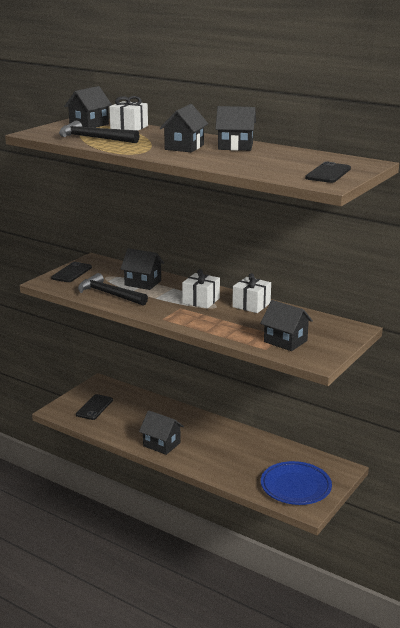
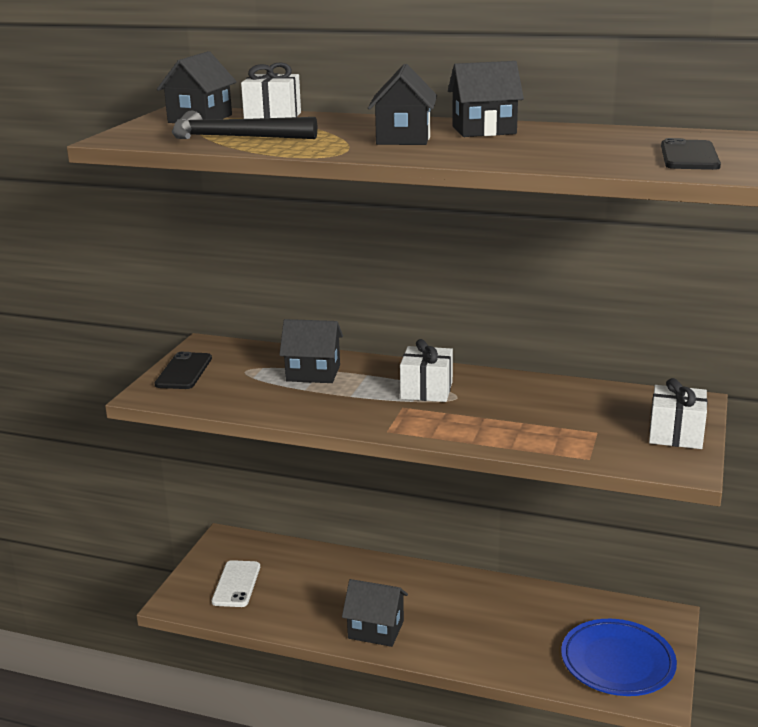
camera: 15 degrees left, 0 degrees up
black phone [76,394,113,420] -> white phone [212,560,260,607]
black hammer [78,273,148,305] -> none
white gift [232,273,271,313] -> white gift moved to [649,378,708,449]
black house [260,300,313,351] -> none

